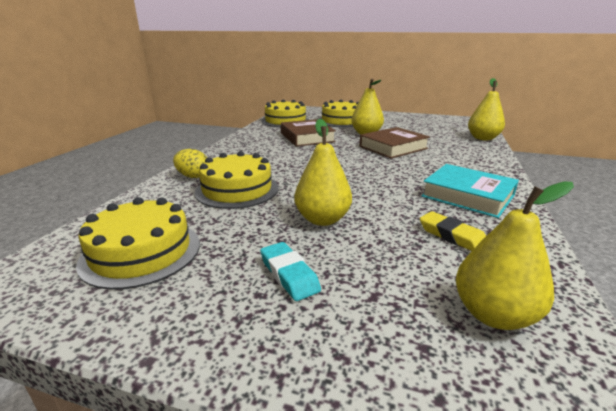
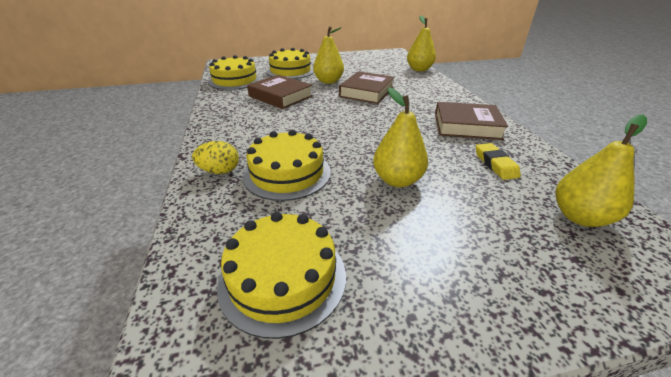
camera: 30 degrees left, 10 degrees up
turquoise eraser [260,242,321,301] -> none
yellow eraser [420,211,486,251] -> yellow eraser turned 60 degrees clockwise [476,143,521,180]
turquoise book [421,164,519,218] -> brown book [435,102,508,140]

